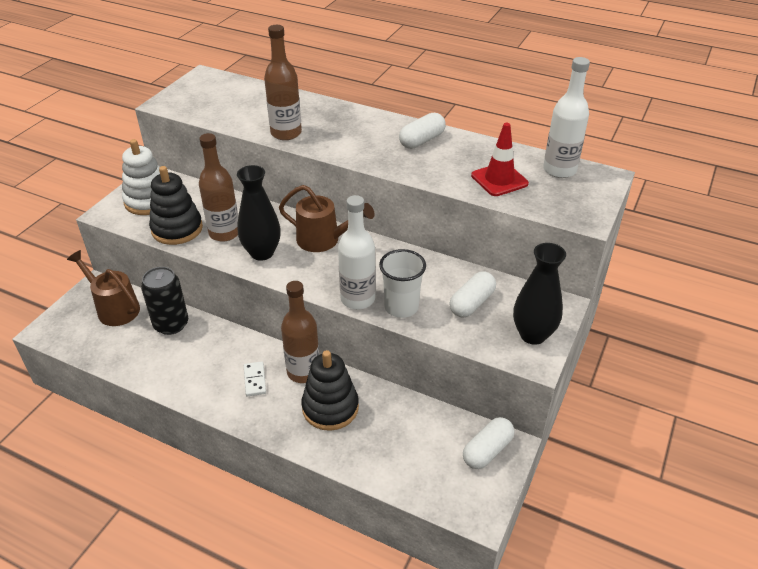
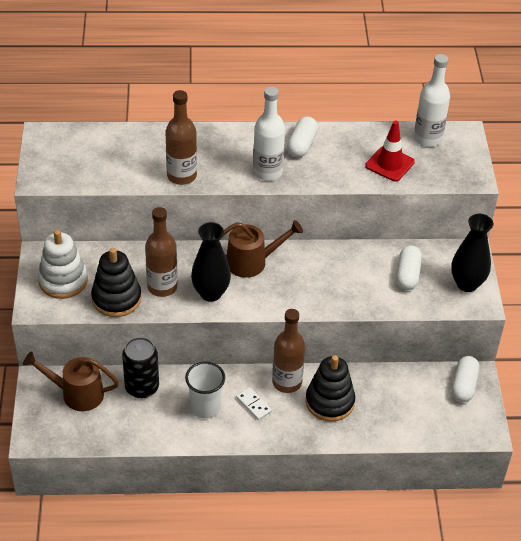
camera: 30 degrees left, 5 degrees up
white bottle [338,195,376,309] -> white bottle moved to [253,87,285,181]
white cup [379,249,426,318] -> white cup moved to [185,361,225,419]

